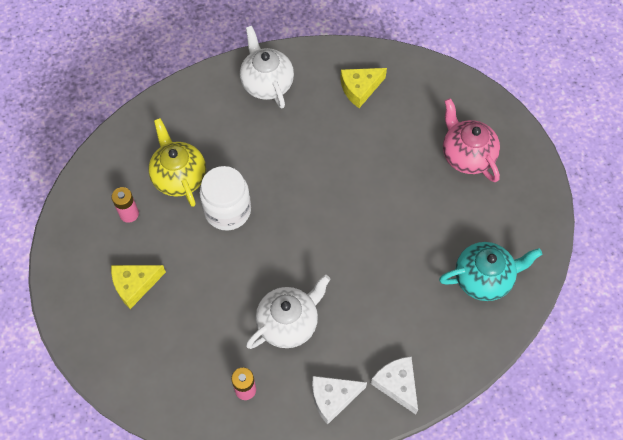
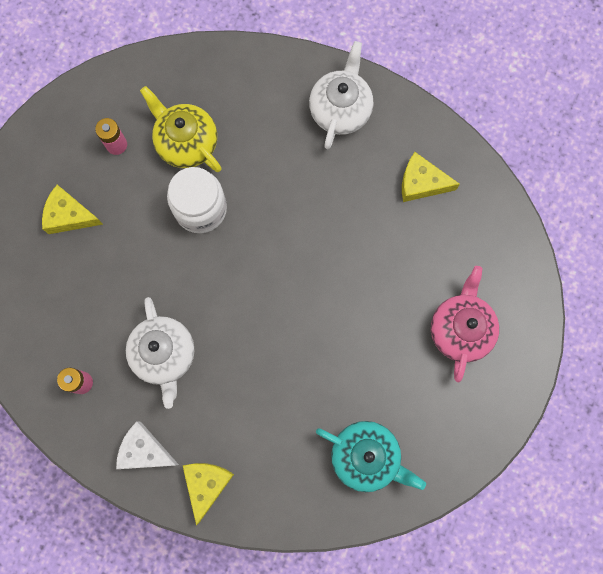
camera: 40 degrees right, 15 degrees up
yellow teapot [149,118,206,207] -> yellow teapot turned 60 degrees counterclockwise [140,86,222,172]
white teapot [246,275,331,349] -> white teapot turned 75 degrees clockwise [126,297,194,409]
white cheese [371,356,418,415] -> yellow cheese [183,463,234,525]

